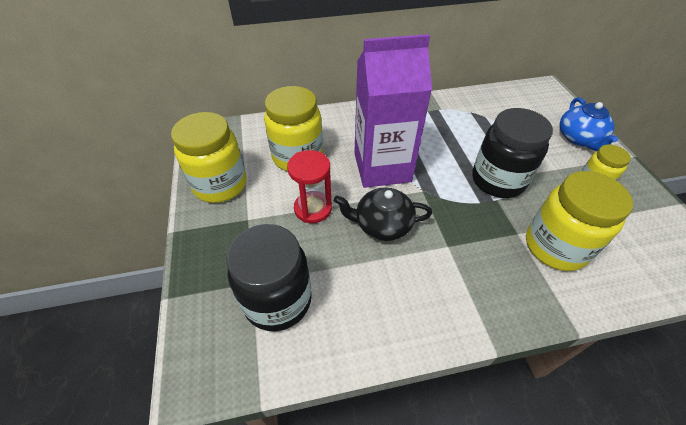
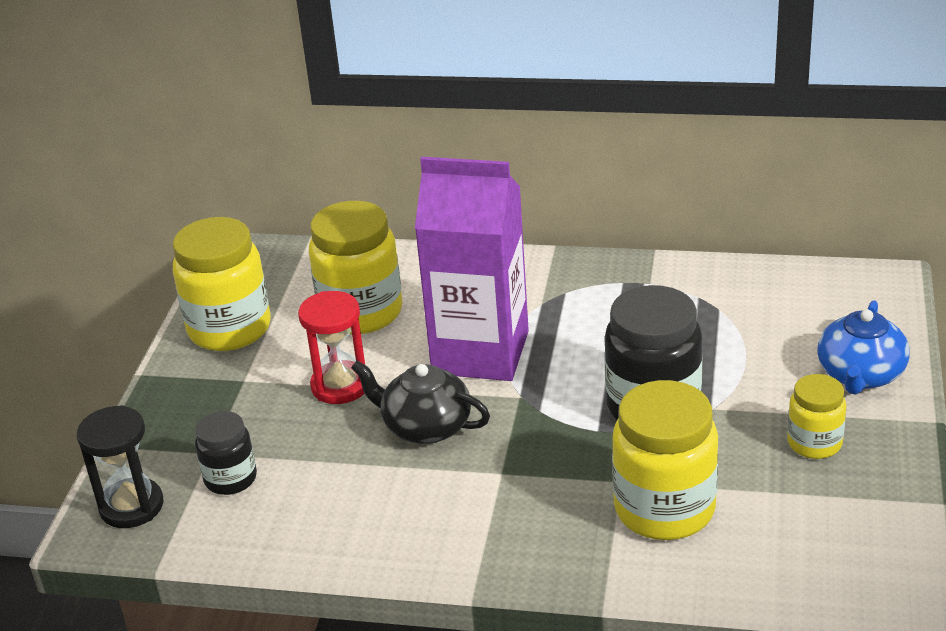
camera: 25 degrees right, 15 degrees down
black jar [226,224,312,331] -> black jar [195,411,257,495], size x0.56
none -> black hourglass [77,405,163,528]

